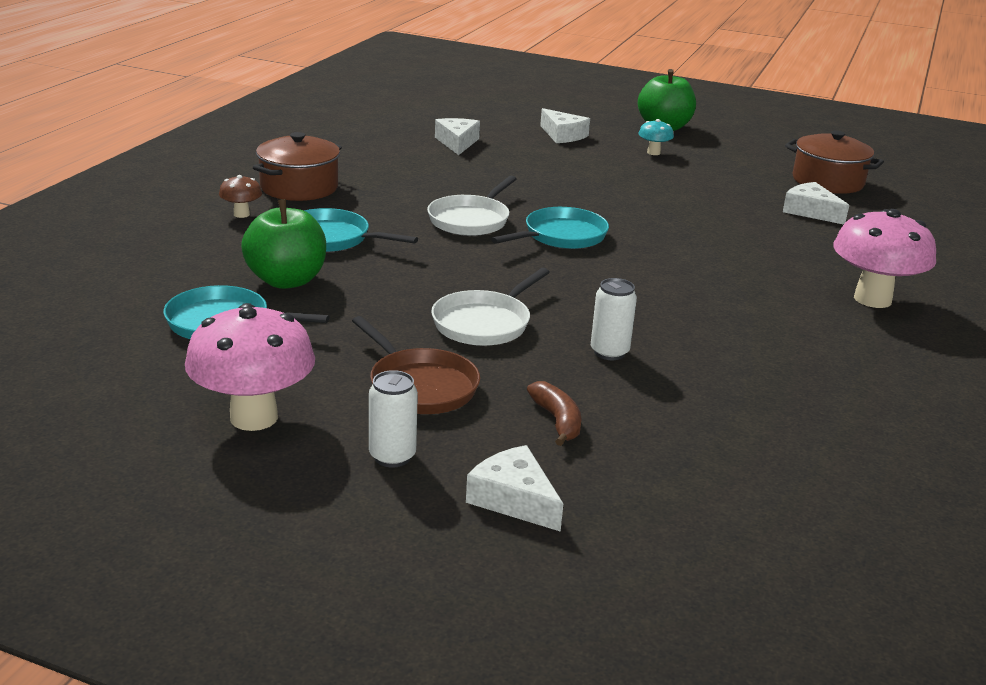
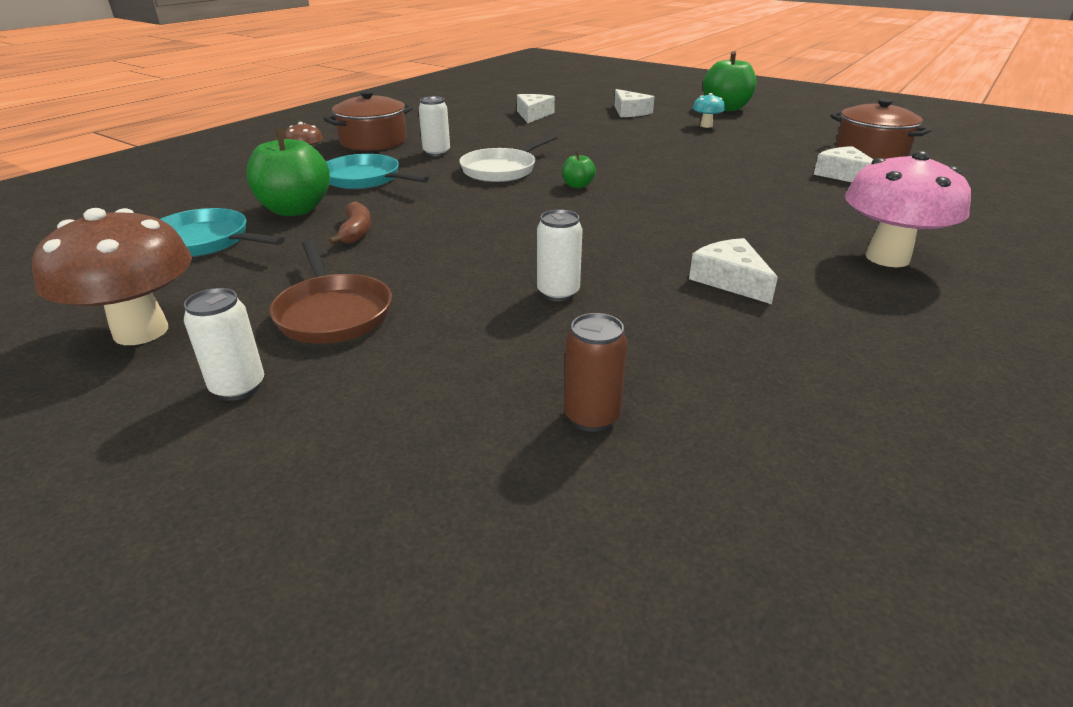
camera: 15 degrees right, 5 degrees up
pink mushroom [185,303,315,431] -> brown mushroom [32,208,192,345]
white pan [431,268,550,346] -> none
white cheese [466,445,563,532] -> white cheese moved to [689,238,778,304]
turquoise pan [491,207,609,249] -> green apple [562,151,596,188]
brown banana [527,381,582,446] -> brown banana moved to [329,202,371,245]
none -> white can [419,96,450,157]
none -> brown can [564,313,628,432]

